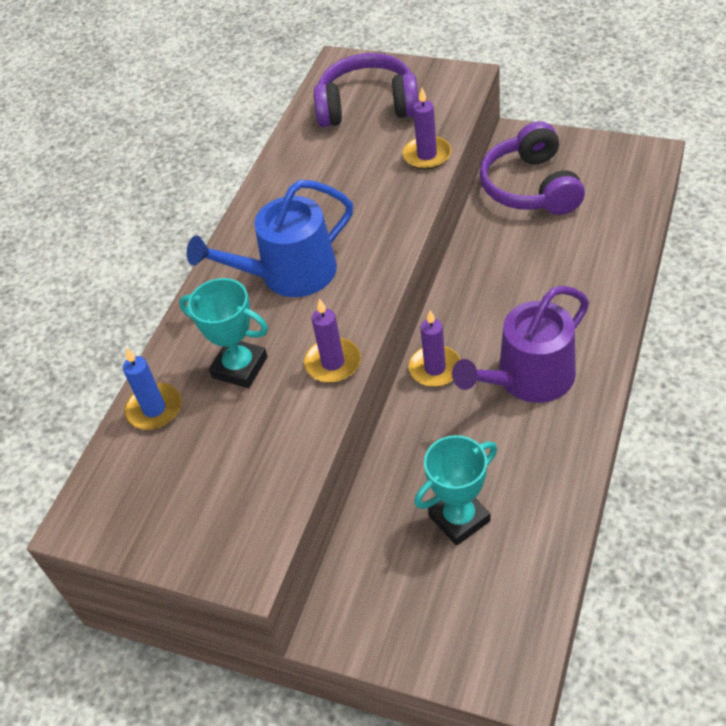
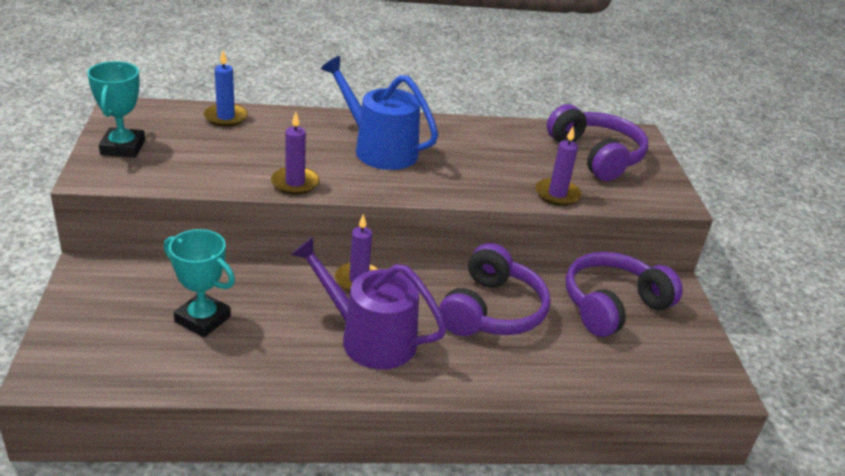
camera: 55 degrees right, 15 degrees down
turquoise trophy [179,278,268,388] -> turquoise trophy moved to [87,61,145,158]
none -> purple headphones [439,243,551,336]

